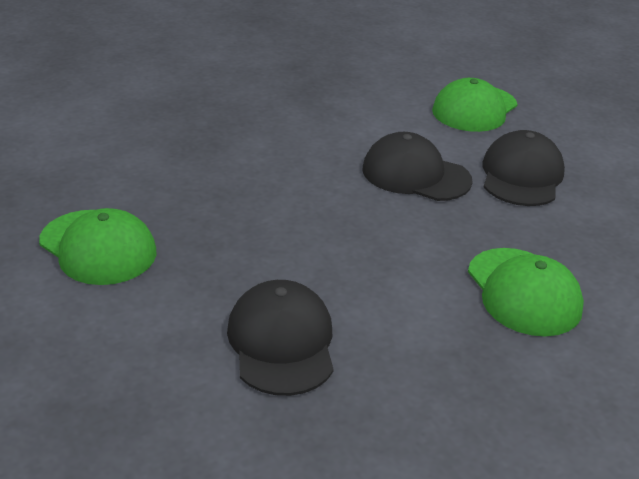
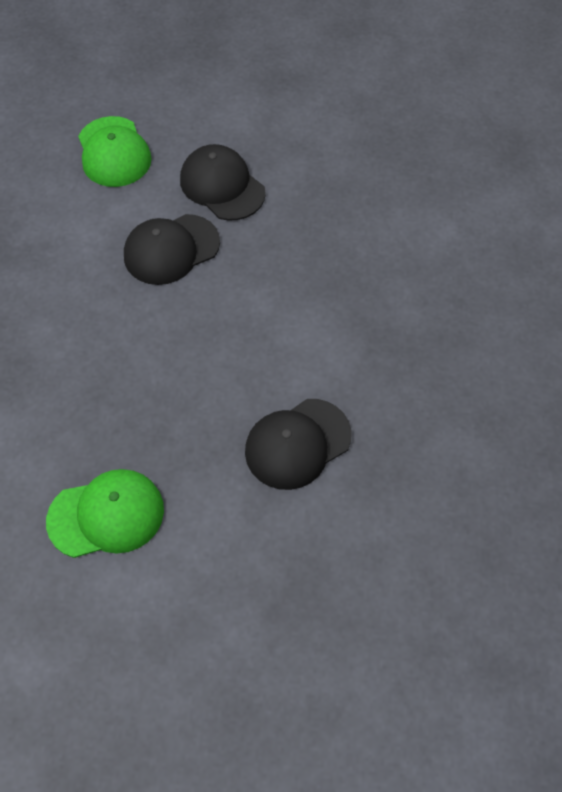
camera: 55 degrees left, 25 degrees up
black cap [227,280,334,396] -> black cap turned 60 degrees counterclockwise [245,399,352,490]
green cap [468,248,584,336] -> none

